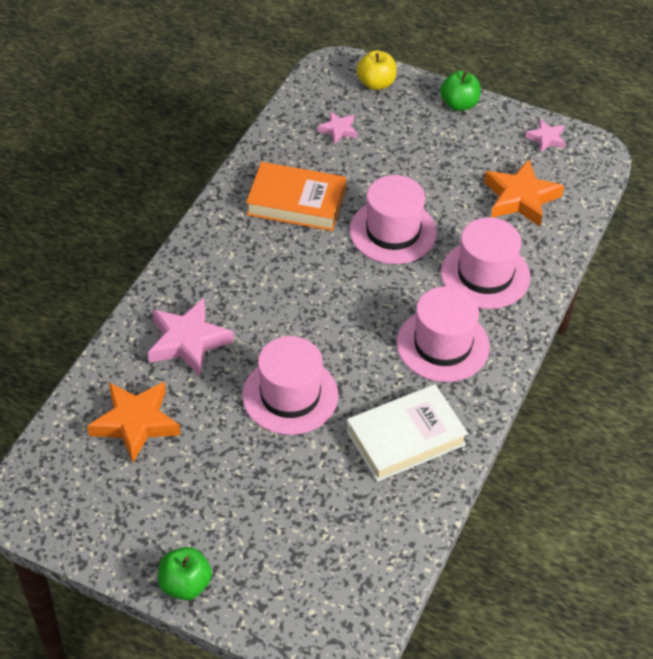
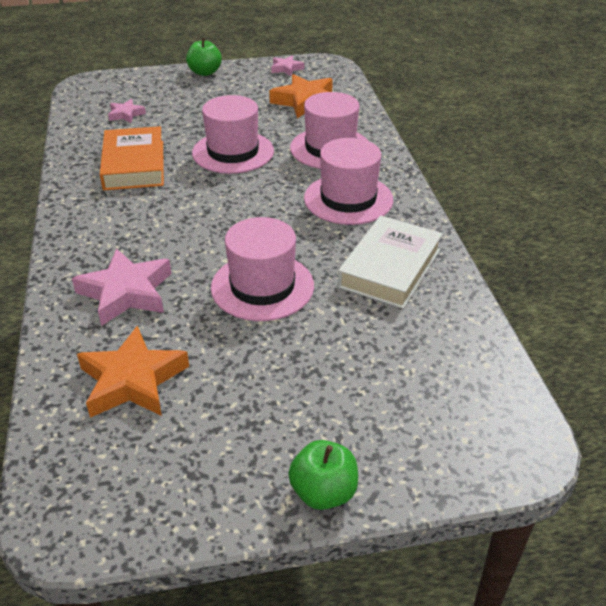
camera: 35 degrees left, 10 degrees down
orange book [246,162,346,231] -> orange book turned 75 degrees counterclockwise [100,126,164,190]
yellow apple [356,50,396,90] -> none

